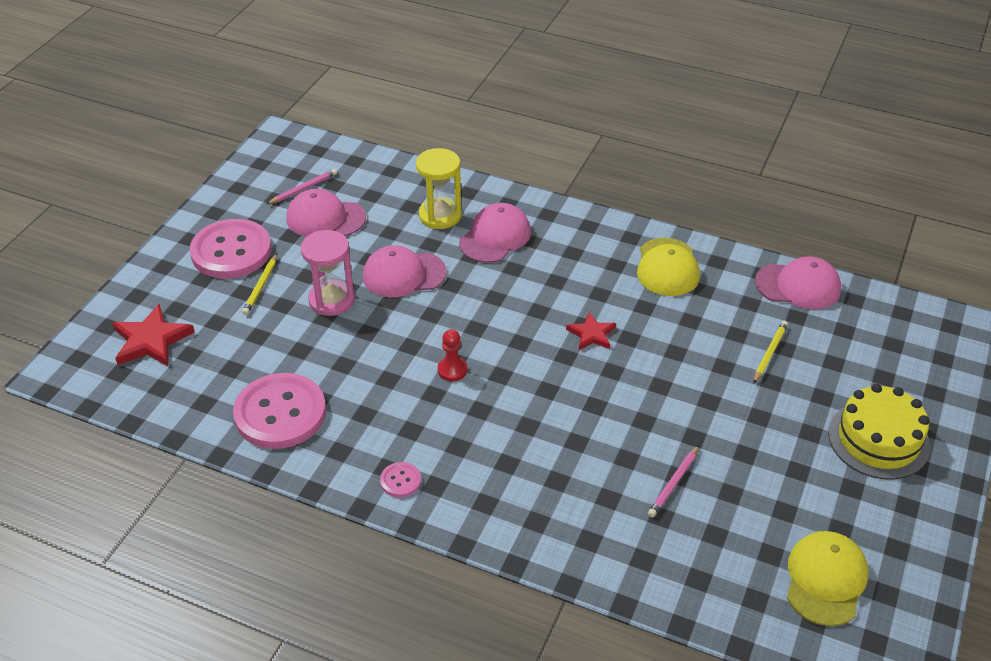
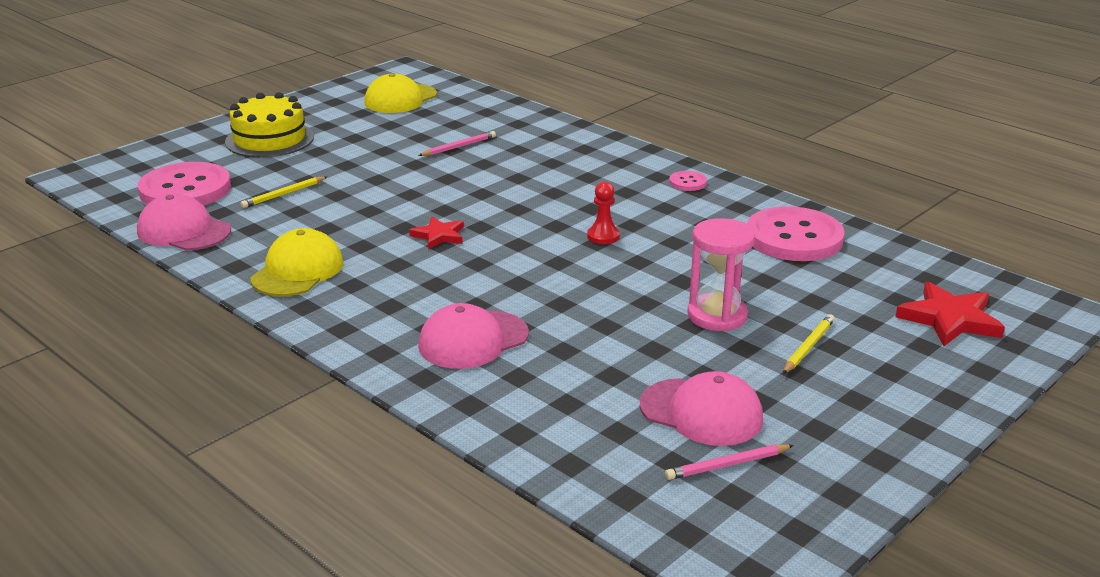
camera: 160 degrees left, 15 degrees down
pink button [190,219,272,279] -> pink button moved to [138,162,231,206]
pink cap [363,245,447,297] -> none
yellow hourglass [416,148,462,229] -> none

